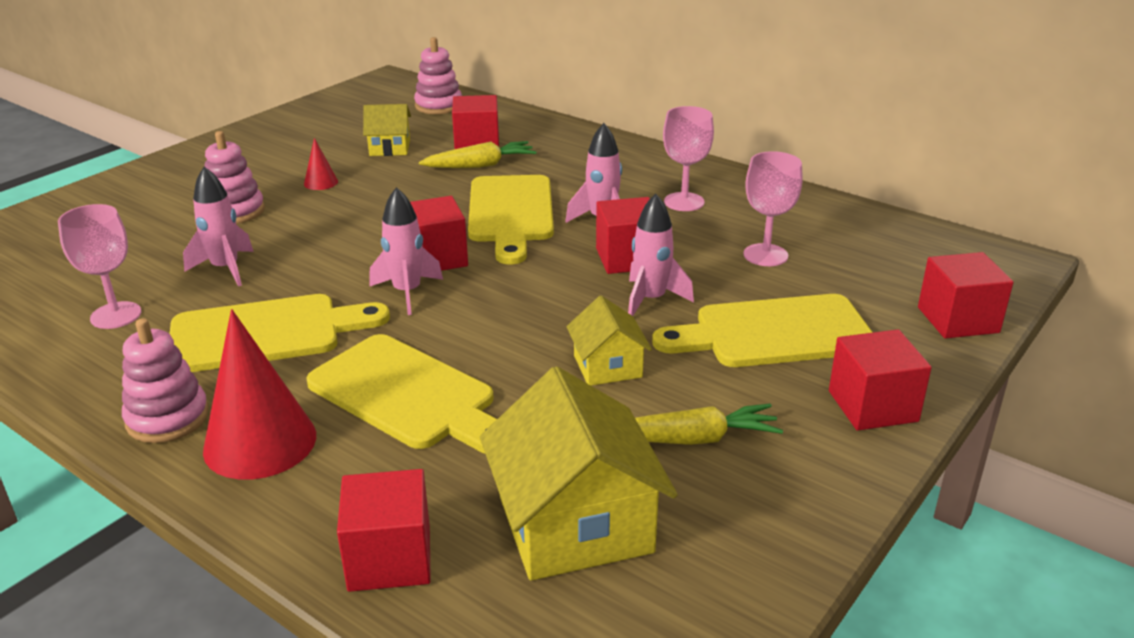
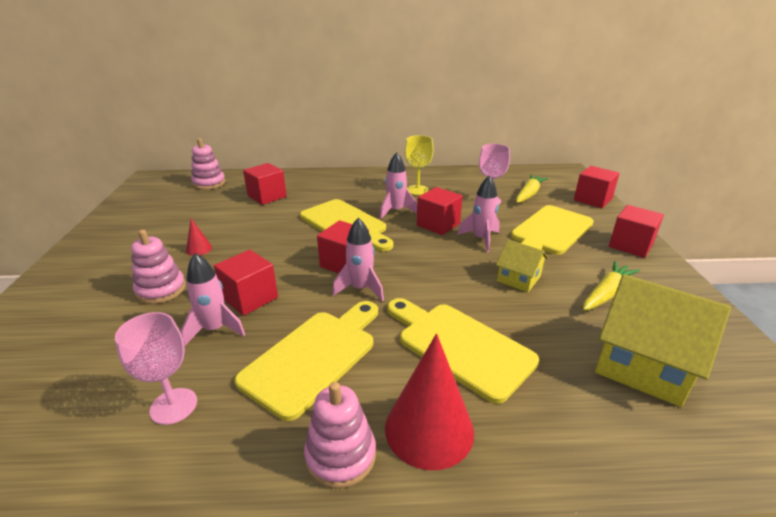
camera: 40 degrees left, 0 degrees up
yellow cutting board [306,334,497,454] -> yellow cutting board turned 135 degrees counterclockwise [387,298,539,404]
red cube [337,469,431,592] -> red cube moved to [214,250,278,316]
yellow house [363,104,411,156] -> none
yellow carrot [419,141,537,168] -> yellow carrot moved to [516,175,548,203]
pink goblet [663,106,714,211] -> yellow goblet [405,135,434,195]

